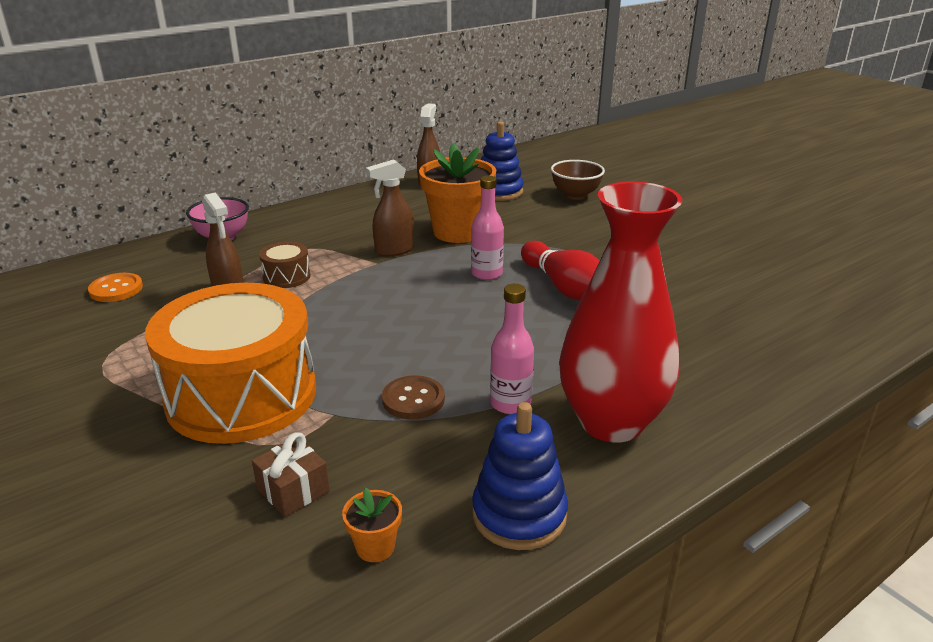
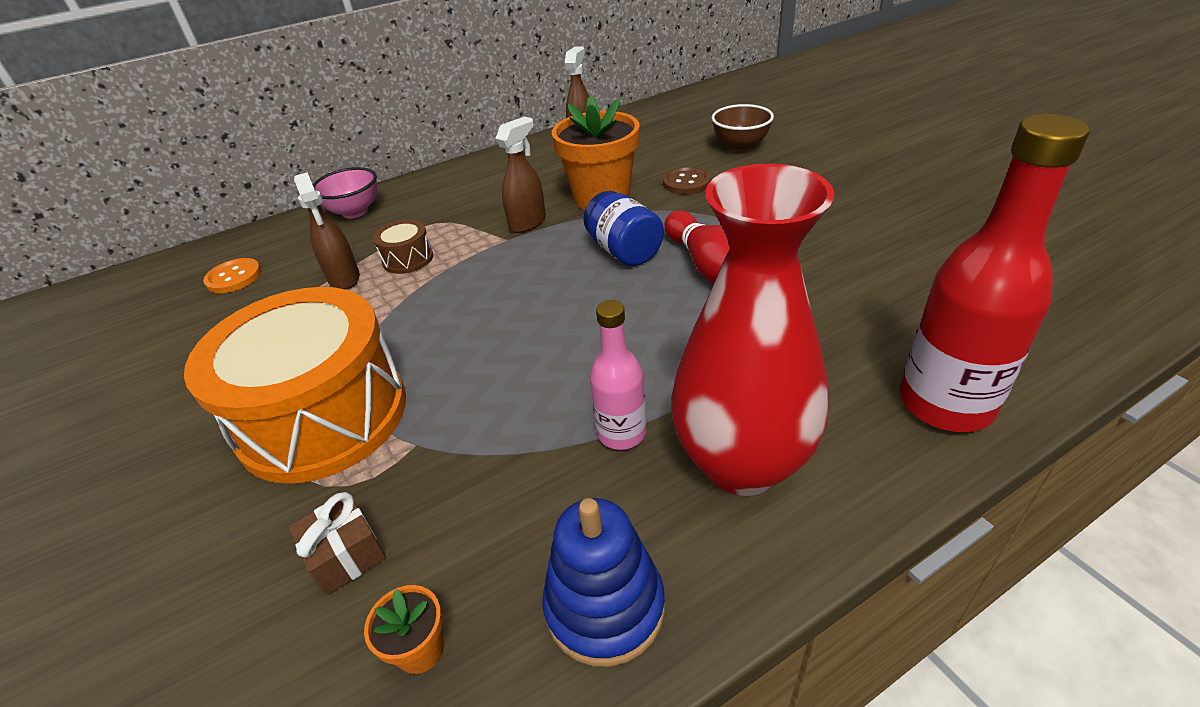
camera: 10 degrees right, 10 degrees up
brown spray bottle [366,159,414,256] -> brown spray bottle turned 150 degrees clockwise [495,117,546,233]
brown button [382,375,445,419] -> brown button moved to [663,167,711,194]
pink bottle [471,176,504,280] -> blue jar [584,191,664,266]
blue stacking toy [481,122,524,201] -> none
none -> red bottle [900,114,1090,432]

